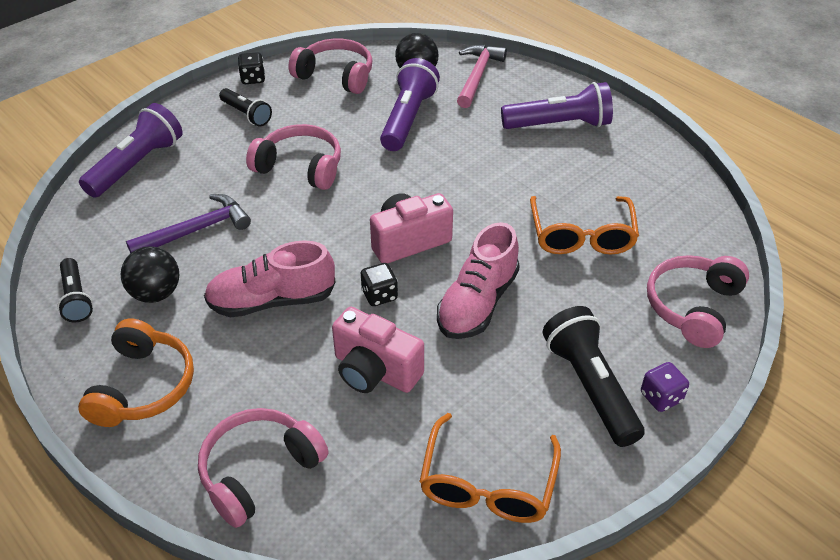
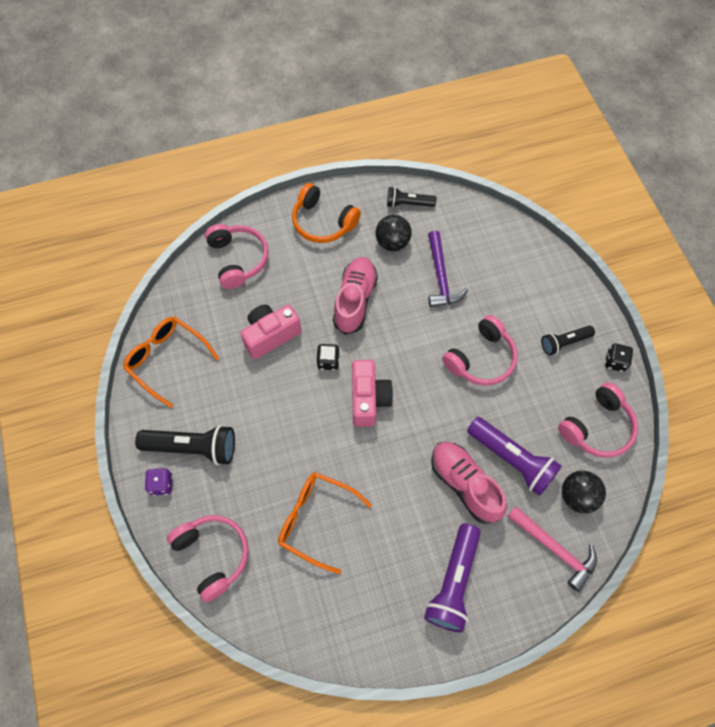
camera: 115 degrees right, 20 degrees up
purple flashlight [79,103,182,198] -> none
pink shoe [437,222,520,339] -> pink shoe moved to [431,442,507,524]

